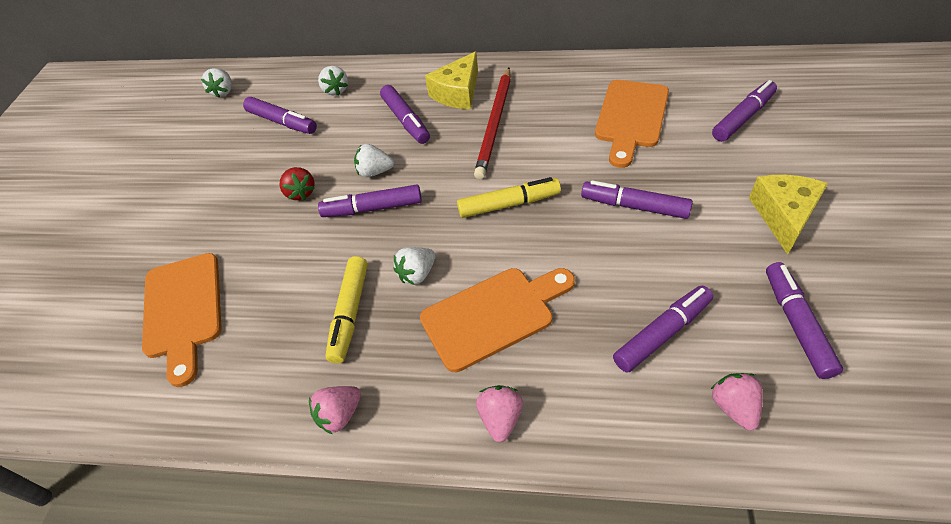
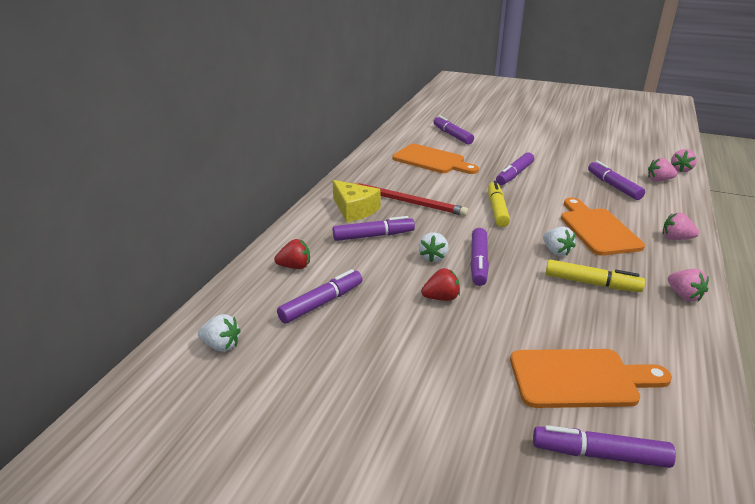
camera: 80 degrees left, 20 degrees down
white strawberry [318,66,348,96] -> red strawberry [274,239,310,269]
yellow cheese [749,175,828,255] -> none
purple marker [766,262,843,379] -> purple marker moved to [533,425,676,468]
none -> pink strawberry [671,149,697,172]

